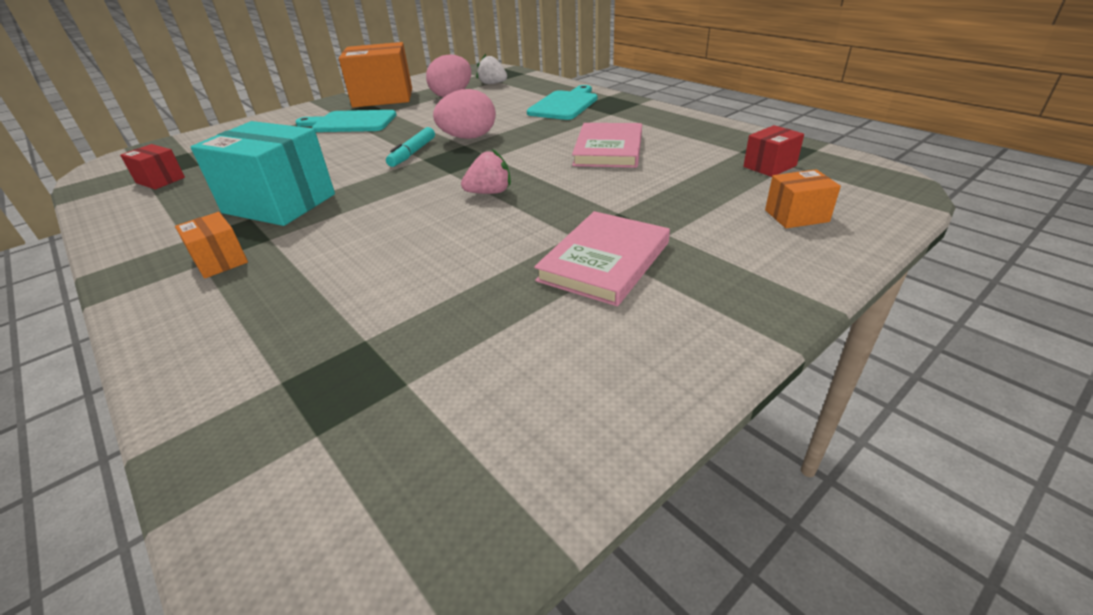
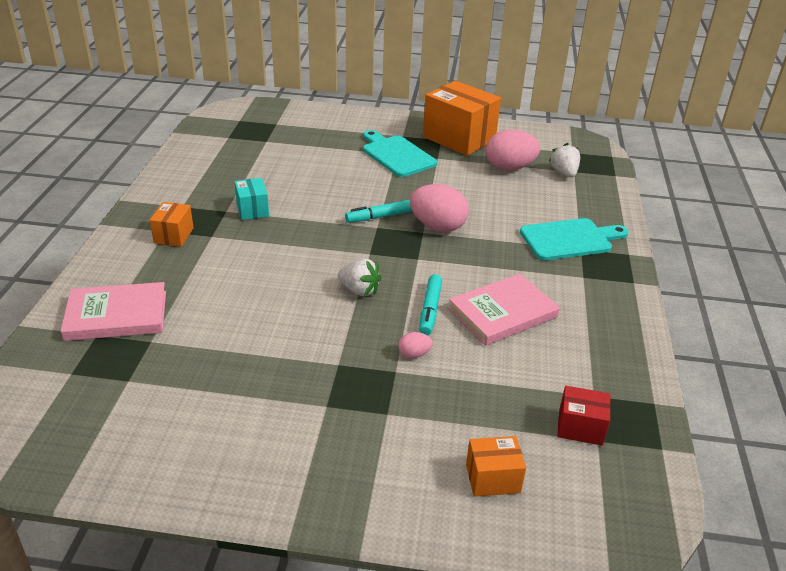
camera: 45 degrees right, 0 degrees up
red box [120,144,185,189] -> none
turquoise box [191,121,335,226] -> turquoise box [234,178,269,220], size x0.49
pink strawberry [461,149,511,194] -> white strawberry [338,259,381,296]
pink book [534,211,670,306] -> pink book moved to [61,282,166,341]
orange box [765,169,841,228] -> orange box turned 45 degrees counterclockwise [466,436,526,497]
none -> pink egg [398,332,433,358]
none -> turquoise marker [419,274,442,335]

